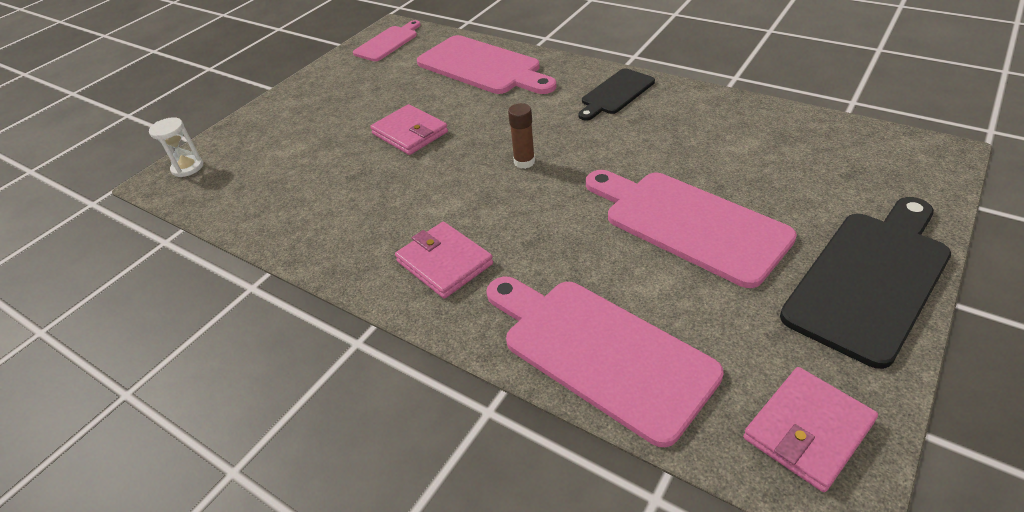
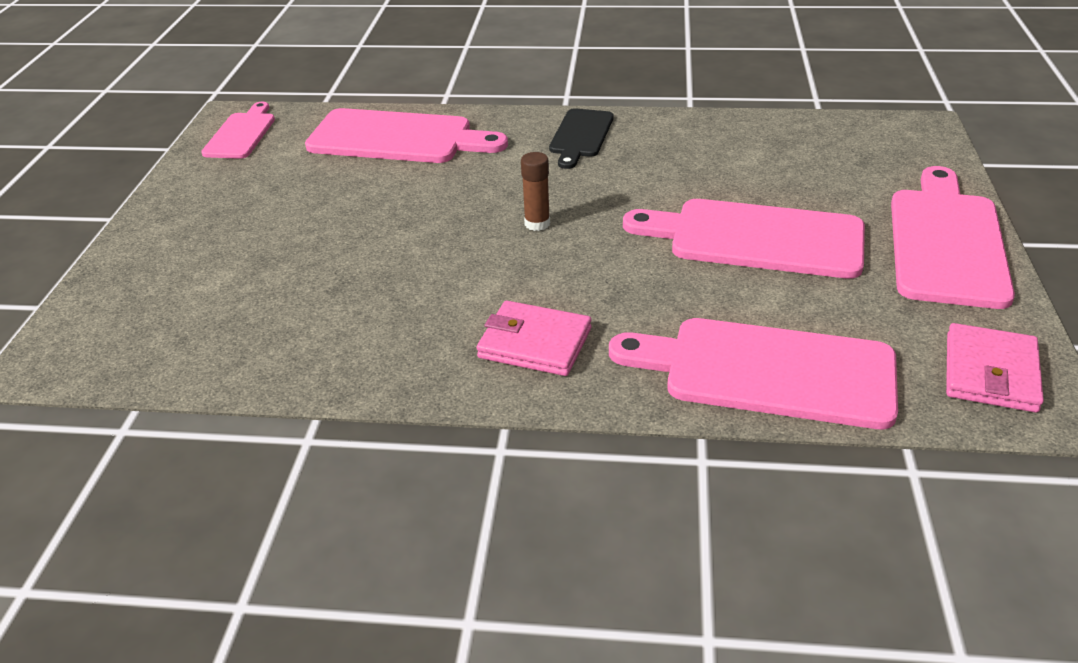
camera: 30 degrees left, 5 degrees down
white hourglass [149,117,203,177] -> none
pink wallet [370,104,448,155] -> none
black cutting board [780,197,951,369] -> pink cutting board [891,166,1015,309]

